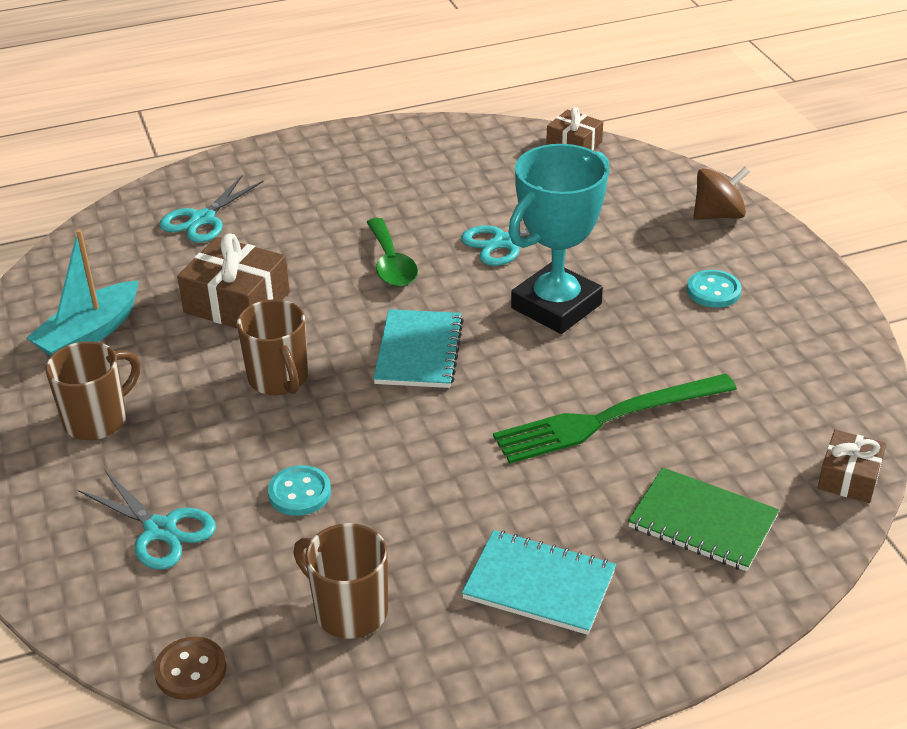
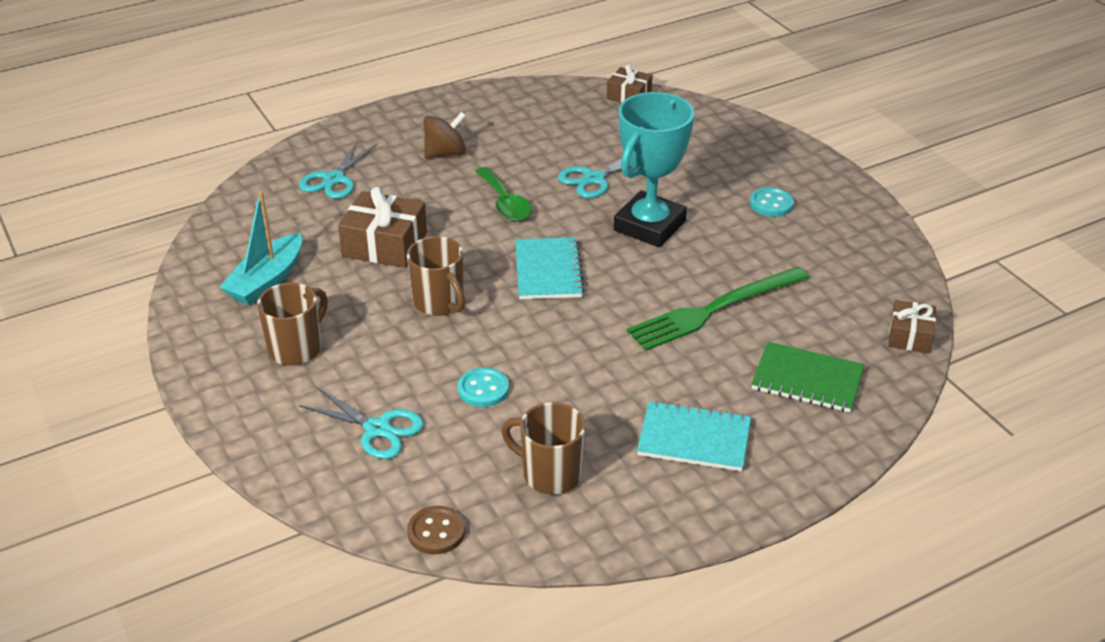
camera: 10 degrees left, 0 degrees up
brown spinning top [694,167,750,220] -> brown spinning top moved to [423,112,466,158]

